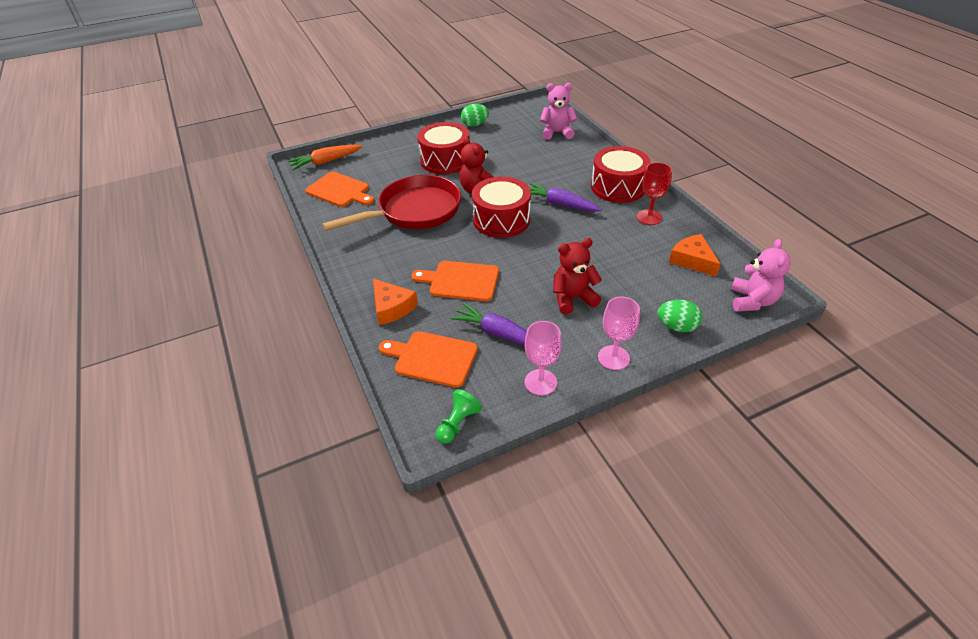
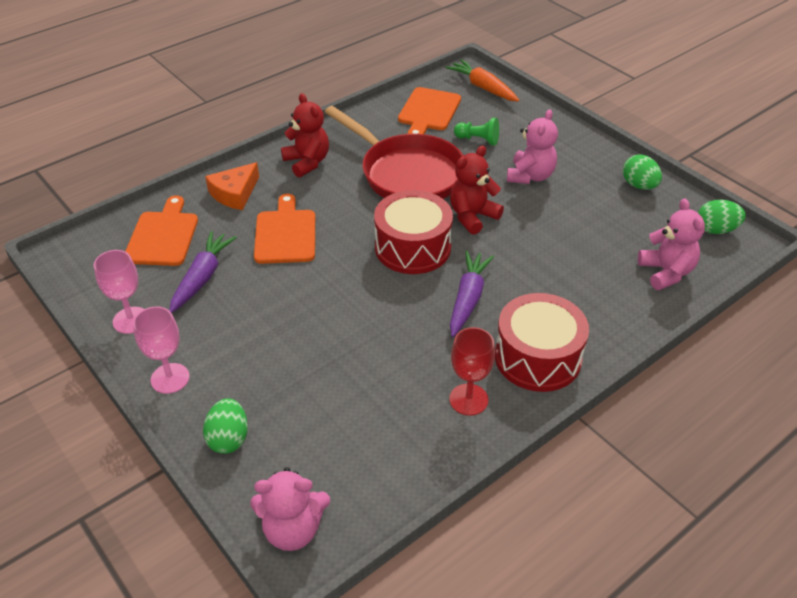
camera: 75 degrees right, 0 degrees up
red drum [418,122,470,174] -> pink teddy bear [507,109,558,184]
green pawn [436,389,482,444] -> green pawn moved to [454,118,499,146]
red teddy bear [553,238,602,314] -> red teddy bear moved to [281,93,329,177]
orange cheese [669,234,721,277] -> none
none -> green egg [698,200,746,234]

